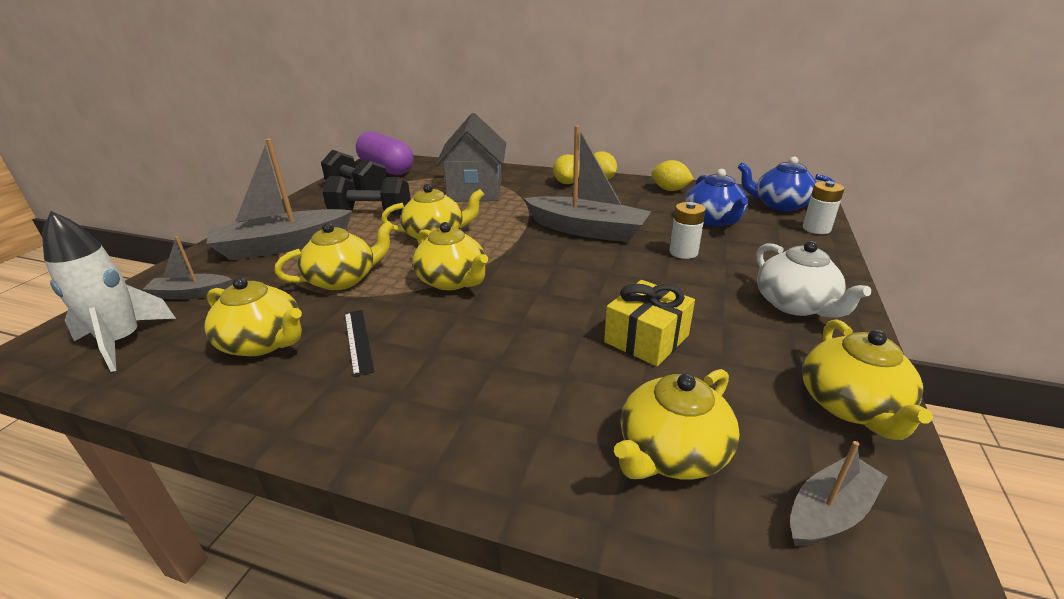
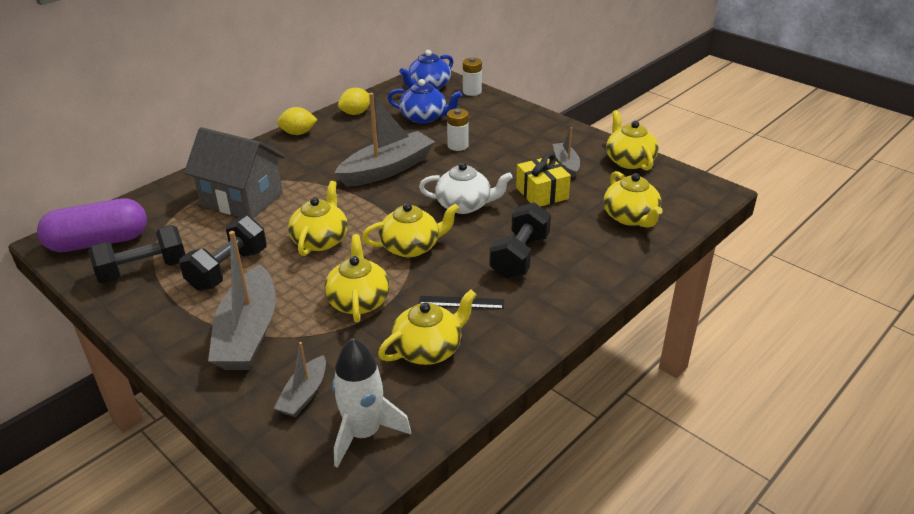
camera: 65 degrees left, 5 degrees up
yellow lemon [553,154,580,184] -> none
white teapot [756,241,871,317] -> white teapot moved to [419,162,513,214]
grey boat [790,441,888,546] -> grey boat moved to [553,127,580,178]
yellow teapot [802,320,933,440] -> yellow teapot turned 135 degrees counterclockwise [606,110,659,171]
none -> black dumbbell [489,202,551,279]

